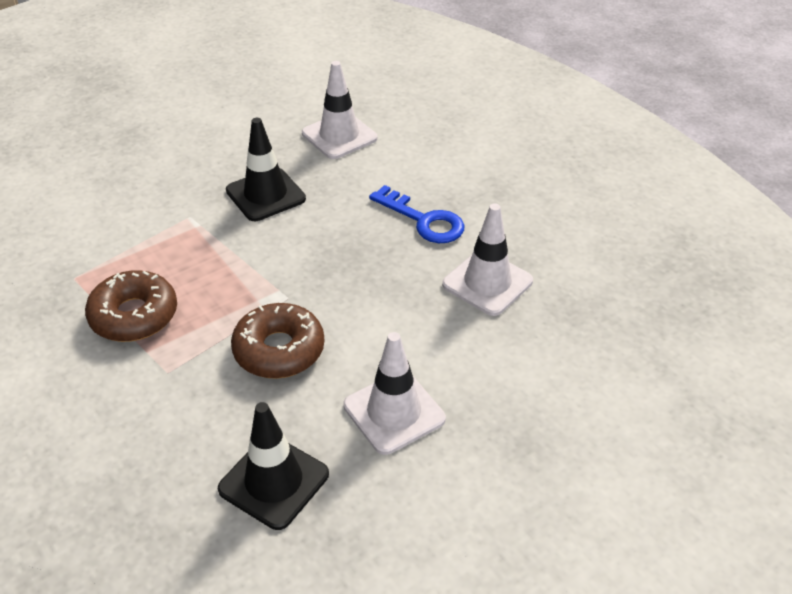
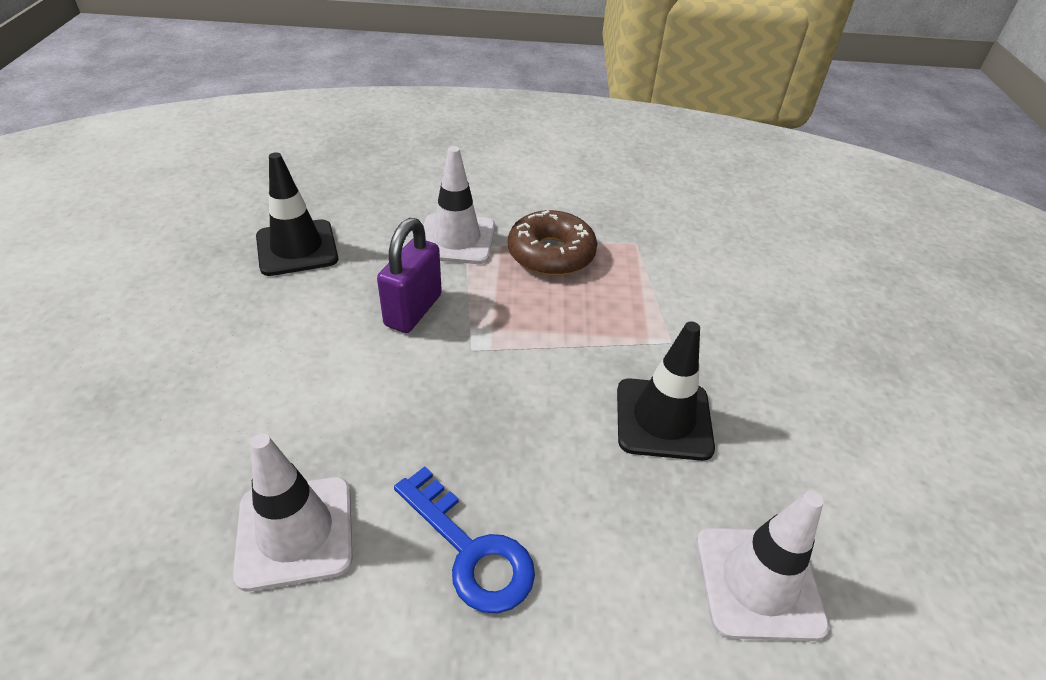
camera: 125 degrees right, 0 degrees up
brown donut [231,303,325,379] -> purple padlock [377,218,442,333]
white traffic cone [343,332,446,455] -> white traffic cone moved to [423,146,495,264]
blue key [369,185,465,243] -> blue key turned 120 degrees counterclockwise [394,466,535,613]

